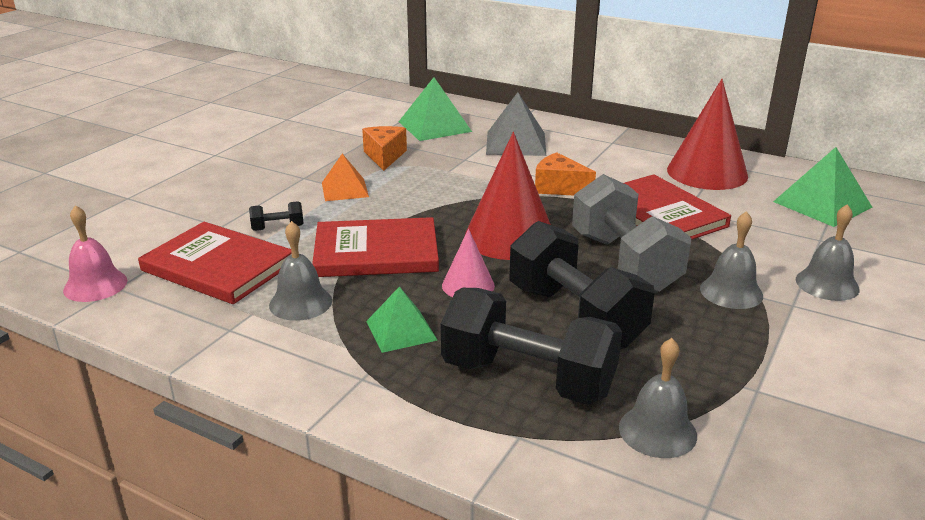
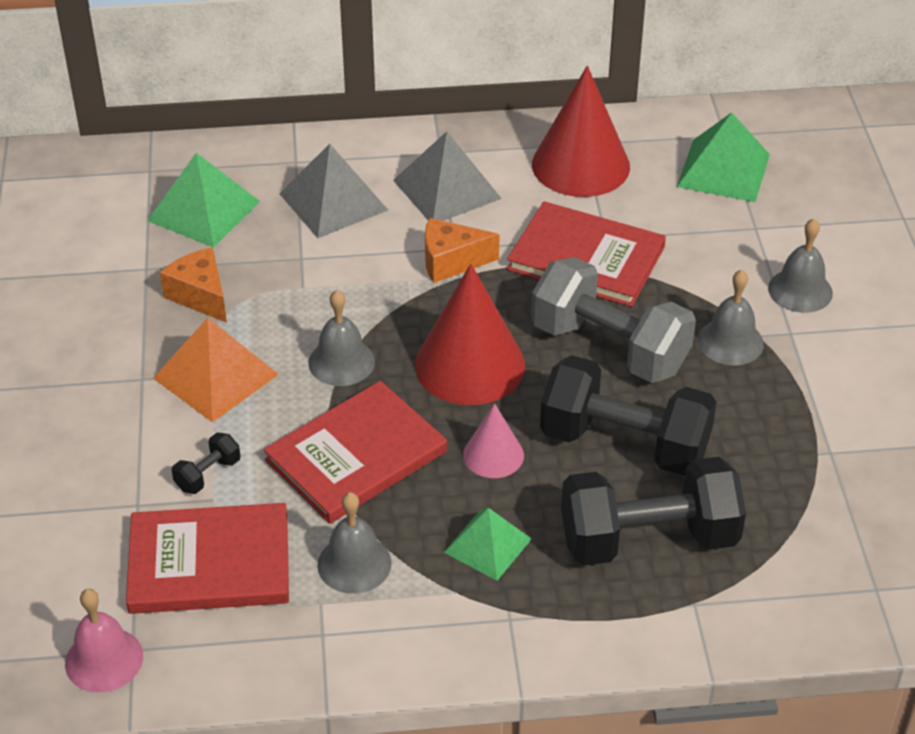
camera: 35 degrees left, 15 degrees up
orange pyramid [322,154,369,201] -> orange pyramid [153,318,279,422], size x1.52
grey bell [619,338,697,458] -> grey bell moved to [308,290,375,386]
none -> grey pyramid [393,131,502,221]

